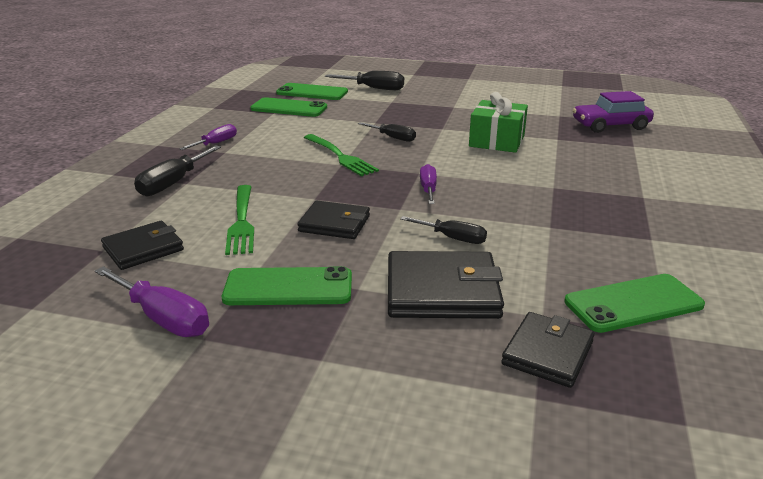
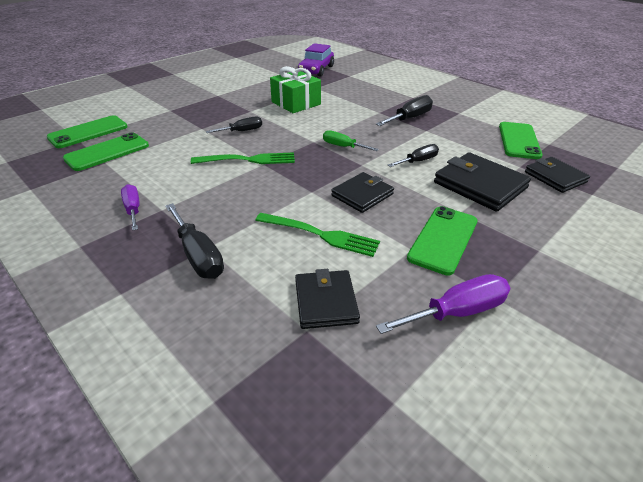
camera: 60 degrees left, 10 degrees up
black screwdriver [325,71,404,90] -> black screwdriver moved to [376,95,433,126]
black wallet [388,251,504,319] -> black wallet turned 75 degrees counterclockwise [434,152,531,212]
purple screwdriver [420,164,437,204] -> green screwdriver [323,130,379,151]

